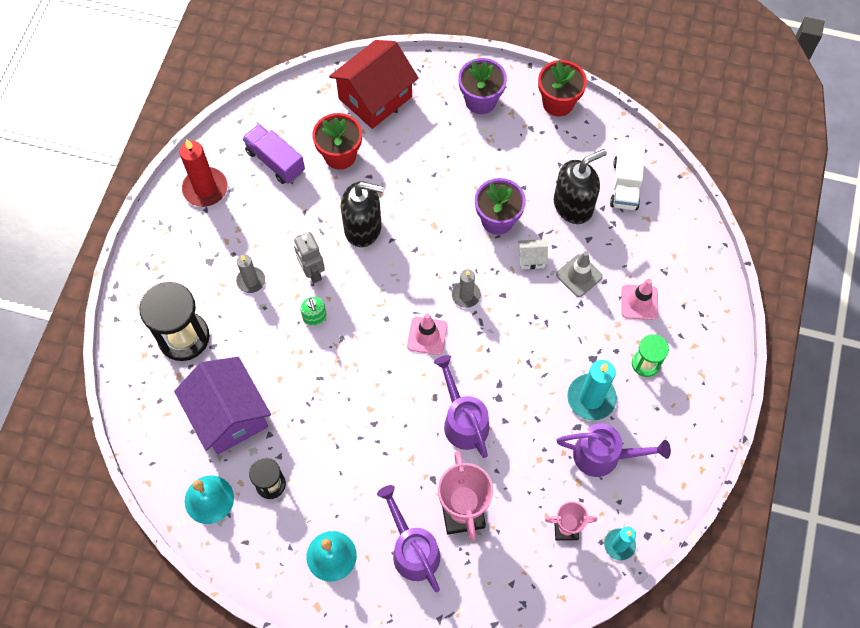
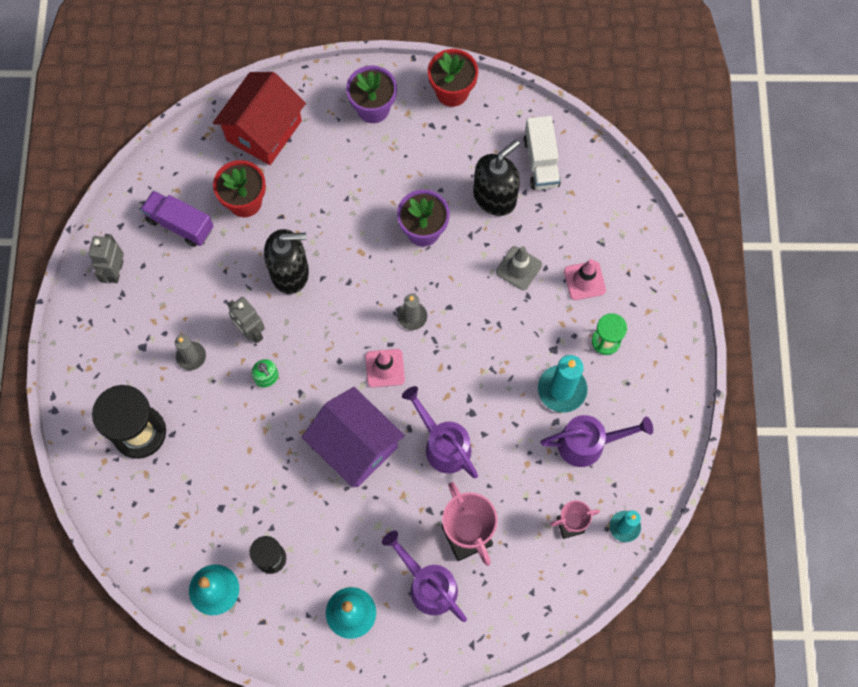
camera: 15 degrees left, 5 degrees up
purple house [174,357,271,455] -> purple house moved to [302,387,405,487]
red candle [179,139,227,207] -> grey robot [88,234,124,283]
white house [518,239,548,269] -> none

